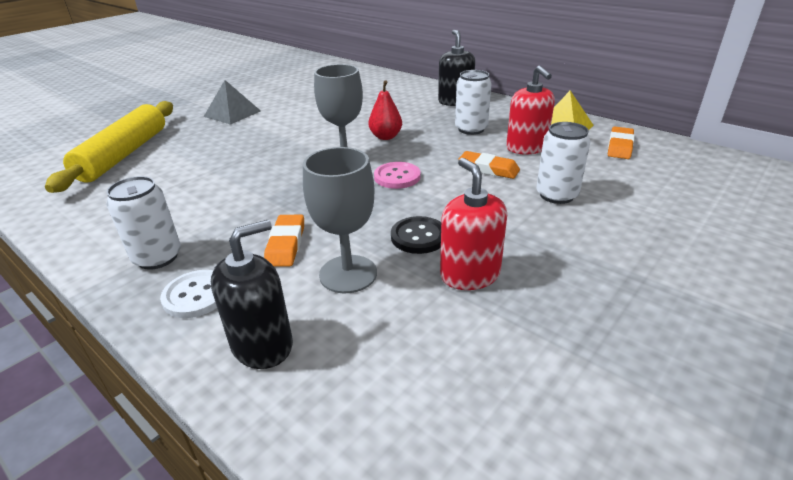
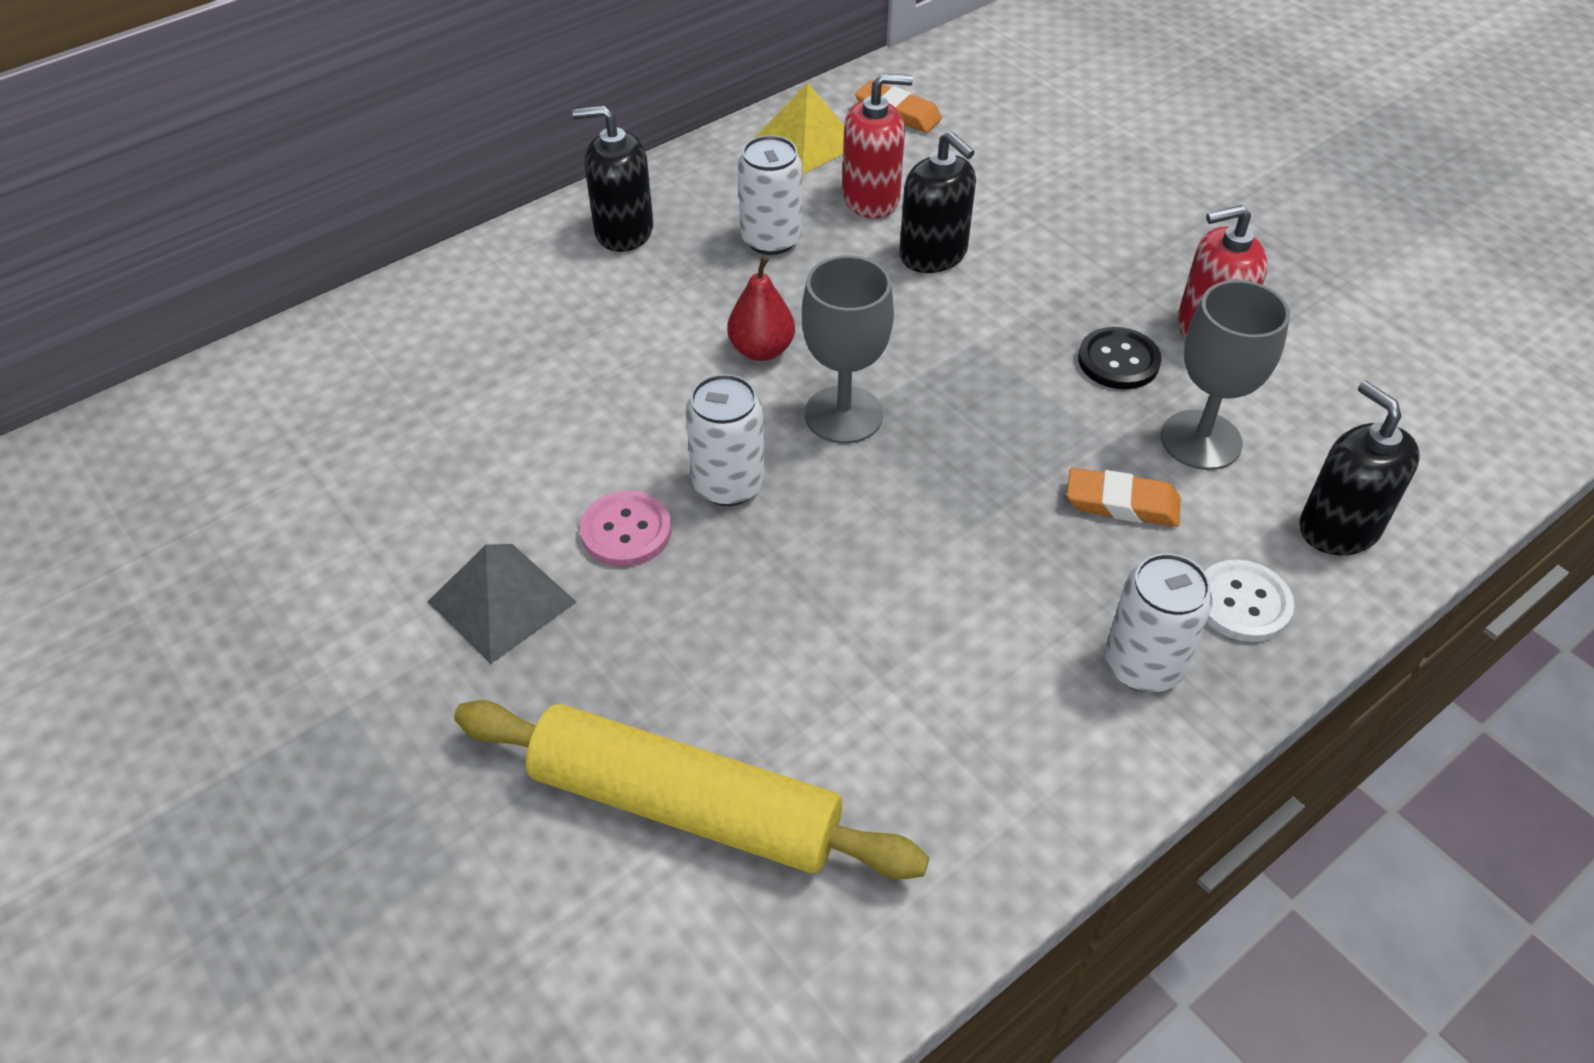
camera: 80 degrees left, 15 degrees up
pink button [374,162,421,189] -> pink button moved to [580,490,671,567]
orange eraser [458,151,520,179] -> black soap dispenser [899,131,976,273]
white can [536,122,590,204] -> white can moved to [685,374,765,506]

